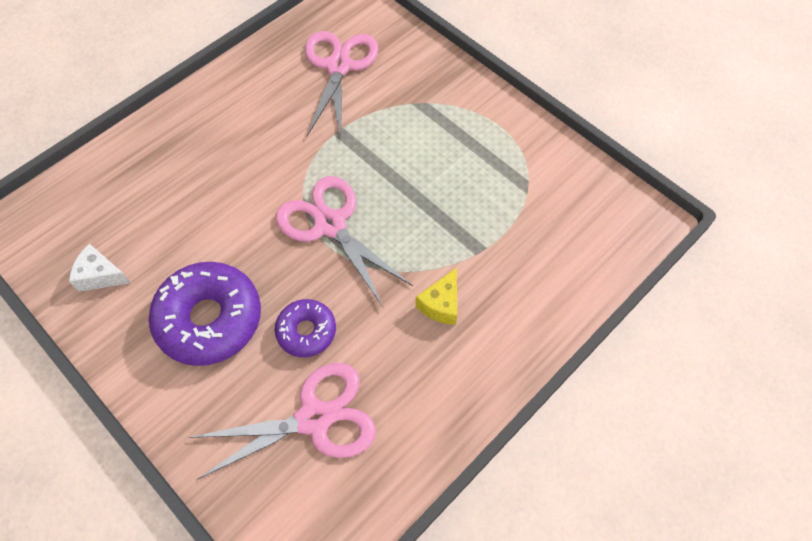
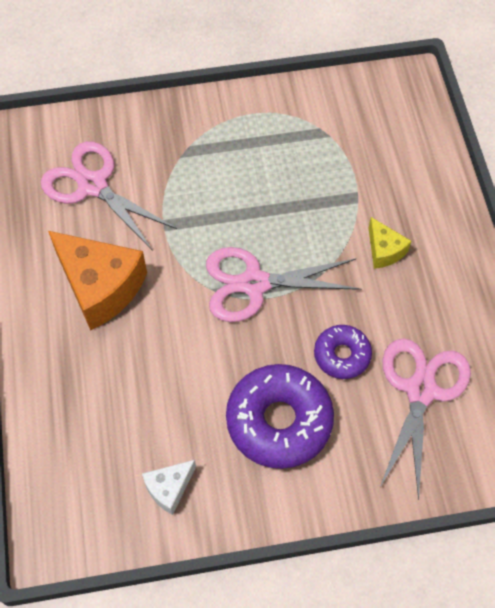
camera: 55 degrees left, 0 degrees up
none -> orange cheese [48,231,147,331]

